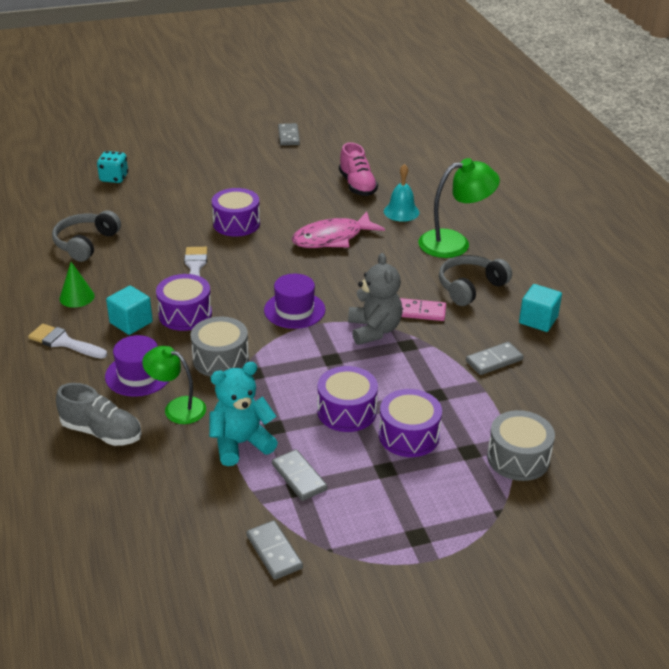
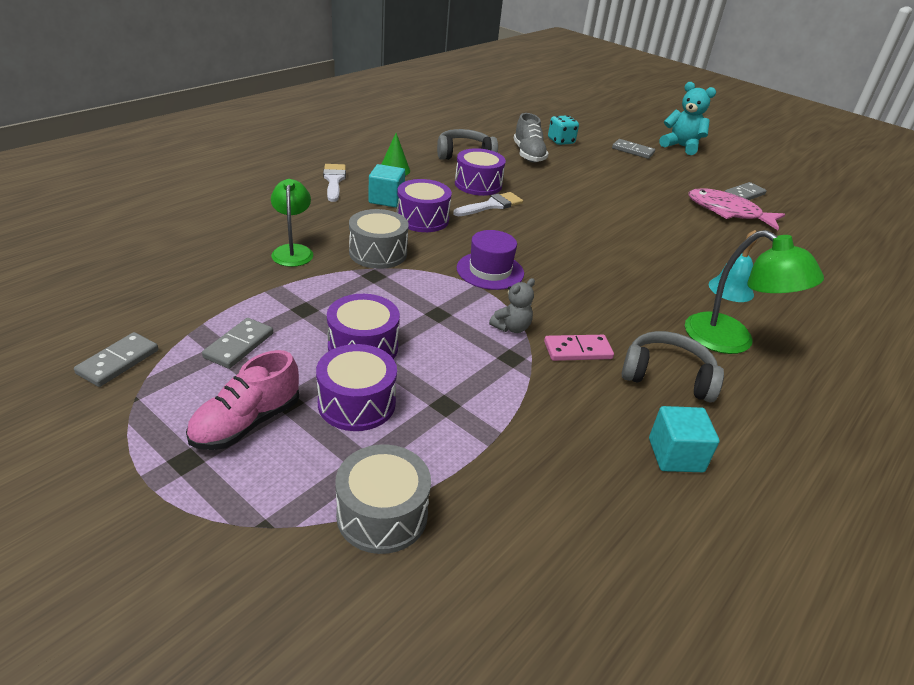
camera: 55 degrees right, 0 degrees up
grey shoe [56,383,142,446] -> grey shoe moved to [514,113,549,163]
purple hat [105,335,169,397] -> none
turquoise teddy bear [209,362,278,466] -> turquoise teddy bear moved to [659,82,716,155]
purple drum [212,188,260,237] -> purple drum moved to [455,148,506,196]
pink fish [292,212,385,248] -> pink fish moved to [688,188,785,230]
pink shoe [339,142,378,196] -> pink shoe moved to [186,350,299,450]
grey teddy bear [348,253,402,345] -> grey teddy bear [489,278,535,333], size x0.59
pink domino [400,298,446,321] -> pink domino turned 75 degrees counterclockwise [544,335,614,361]
grey domino [466,342,524,375] -> grey domino moved to [612,139,655,159]

